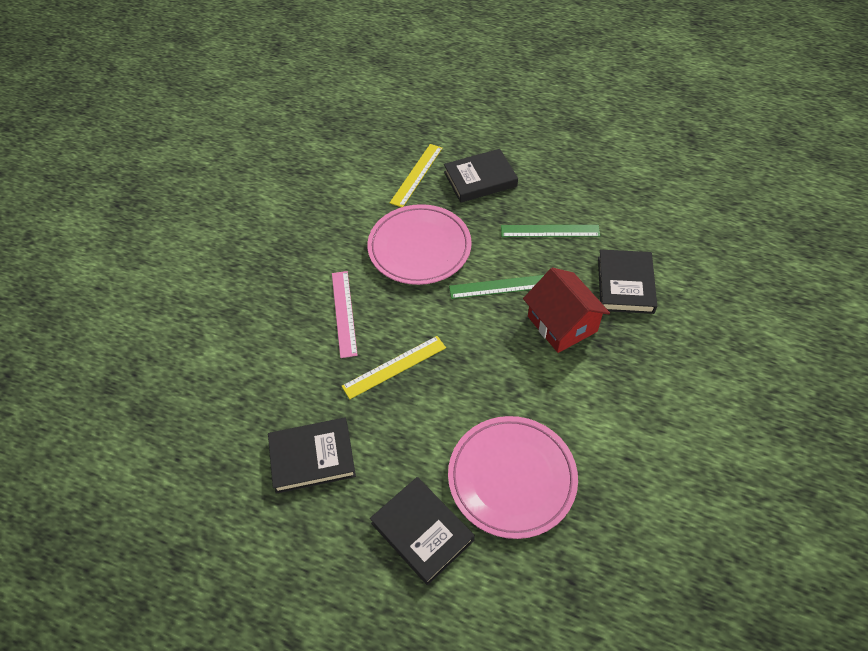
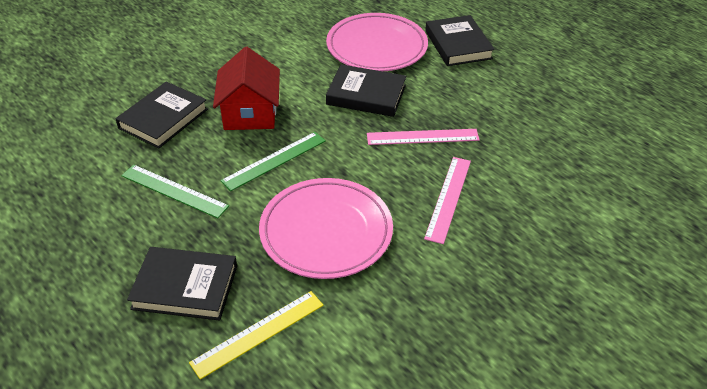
camera: 155 degrees left, 10 degrees down
black book [268,418,356,494] -> black book moved to [326,64,406,117]
yellow ruler [342,336,446,399] -> pink ruler [367,129,480,145]
green ruler [449,275,544,299] -> green ruler turned 60 degrees counterclockwise [220,132,326,191]

